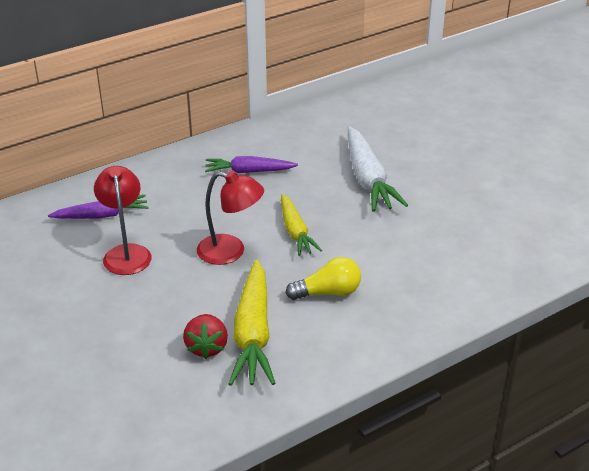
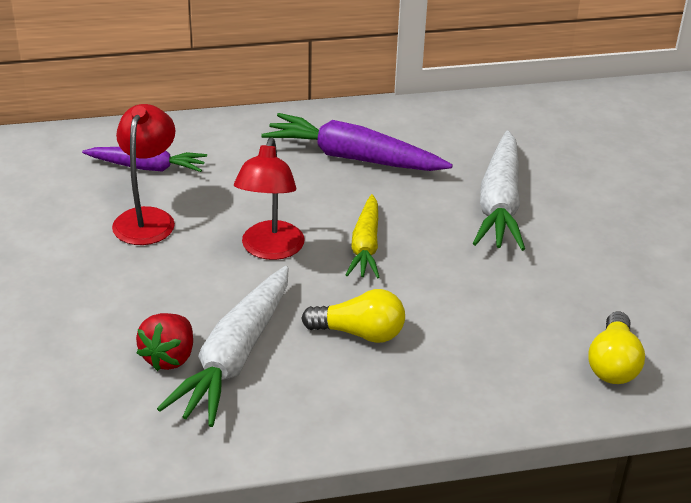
camera: 20 degrees right, 0 degrees up
red lamp [197,171,264,265] -> red lamp turned 60 degrees clockwise [234,138,305,260]
purple carrot [205,156,298,173] -> purple carrot [261,113,453,171], size x1.58
yellow carrot [229,260,275,386] -> white carrot [157,266,289,427]
none -> yellow light bulb [588,312,645,384]

